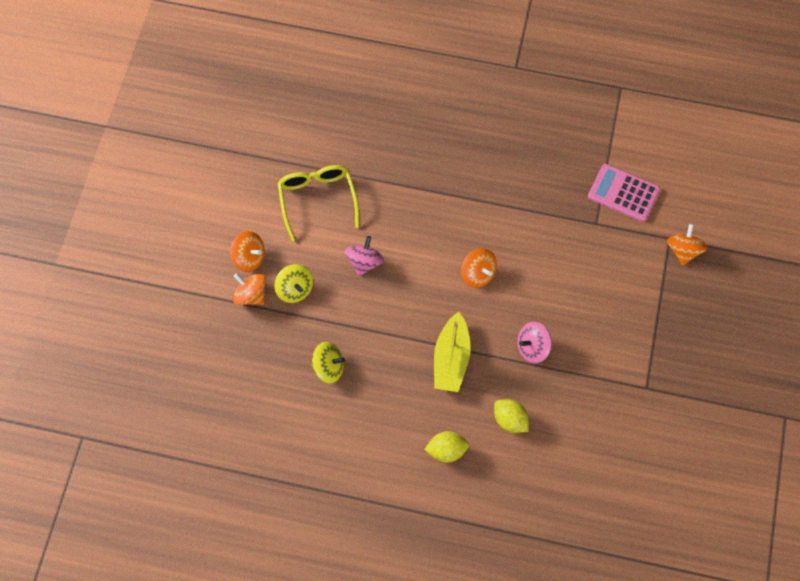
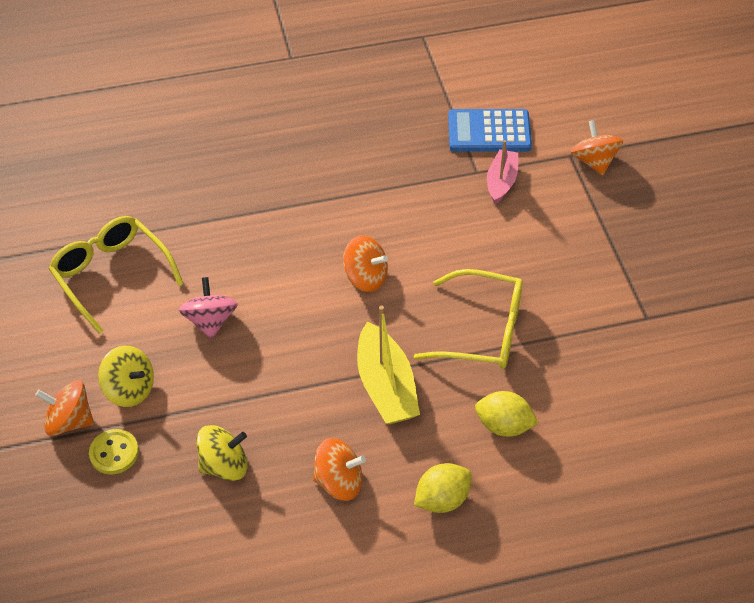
camera: 25 degrees left, 15 degrees down
orange spinning top [230,231,265,272] -> orange spinning top moved to [313,438,366,501]
pink spinning top [517,322,552,364] -> yellow glasses [413,269,523,369]
pink calculator [588,164,660,222] -> blue calculator [448,109,532,152]
none -> yellow button [89,429,139,475]
none -> pink boat [487,140,519,204]

